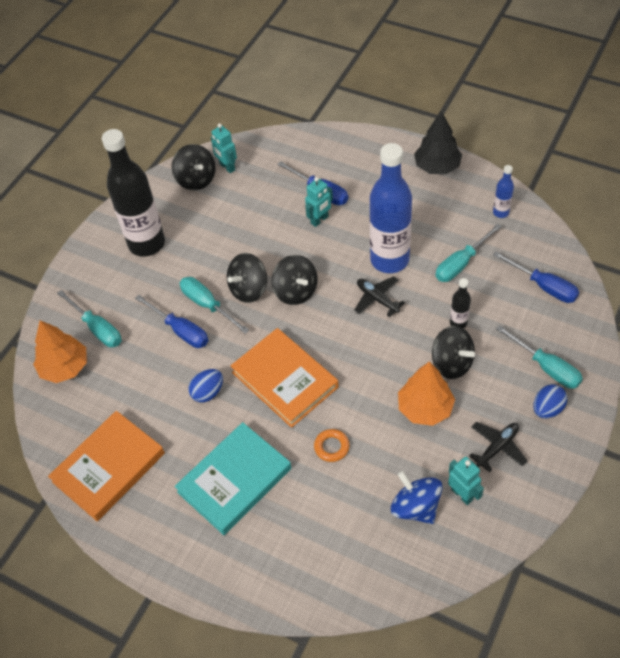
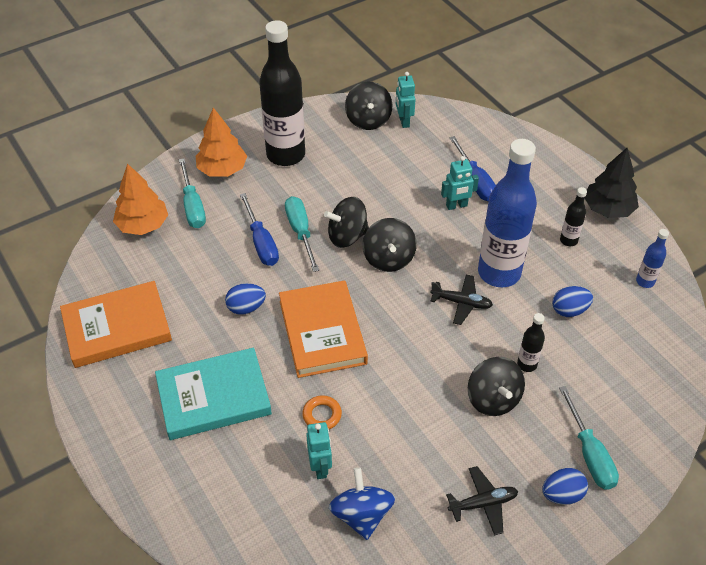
camera: 25 degrees right, 5 degrees down
black plane [354,276,405,317] -> black plane turned 120 degrees clockwise [430,275,493,325]
orange tree [398,362,455,426] -> orange tree moved to [196,108,247,177]
turquoise screwdriver [435,224,502,282] -> blue egg [552,286,593,317]
turquoise robot [448,456,484,505] -> turquoise robot moved to [306,422,332,479]
blue screwdriver [493,251,579,303] -> none
none -> black bottle [560,187,587,246]

